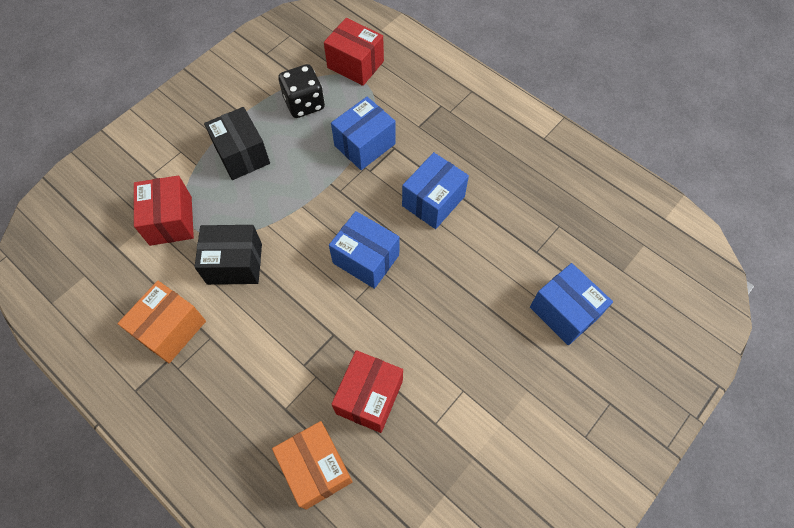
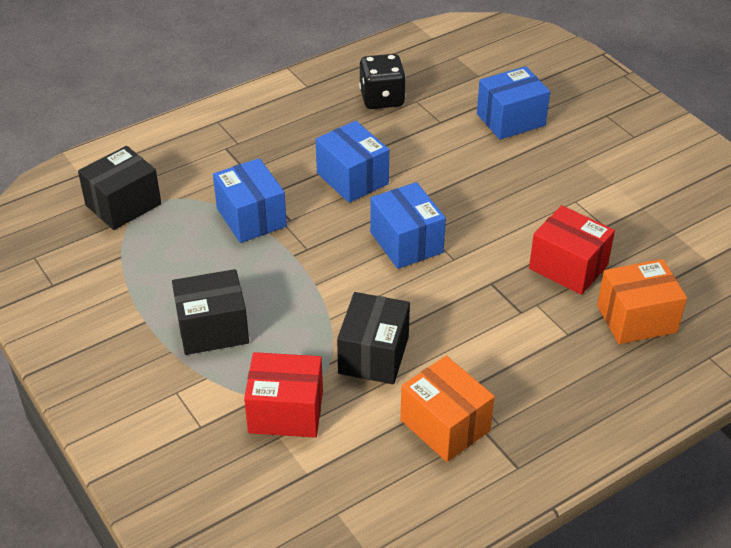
camera: 75 degrees left, 20 degrees down
black dice [278,64,325,118] -> black dice moved to [359,54,406,109]
red box [324,18,384,86] -> black box [78,146,161,230]
blue box [329,211,399,289] -> blue box turned 75 degrees counterclockwise [370,182,446,269]

